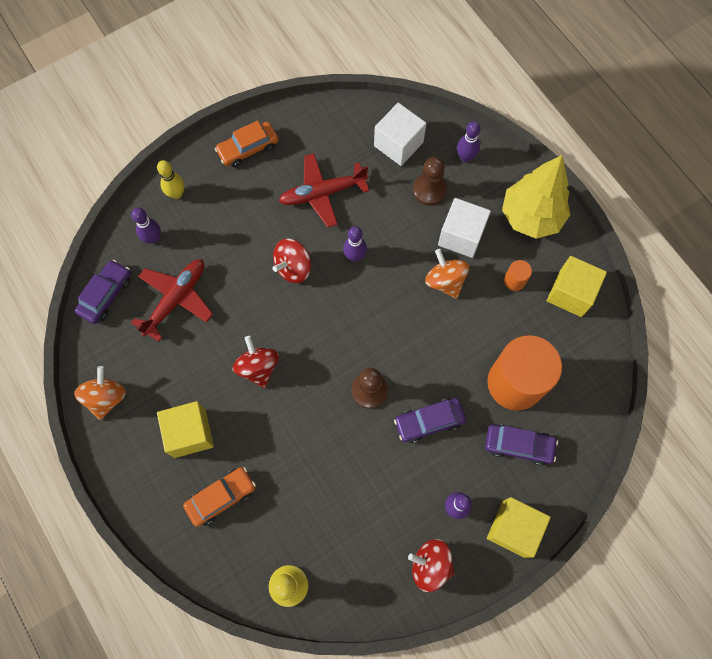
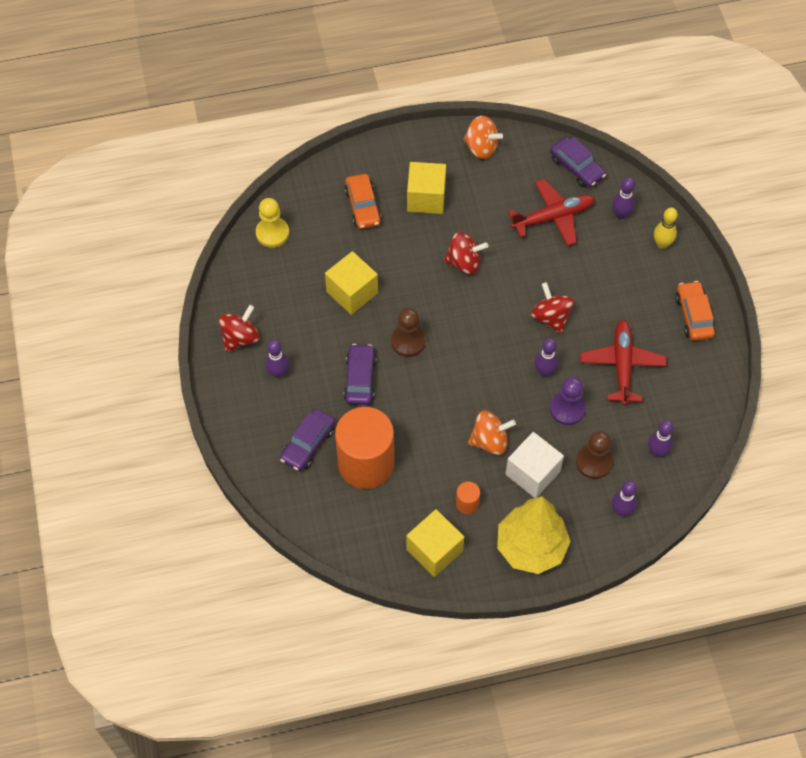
camera: 110 degrees right, 10 degrees down
red plane [131,259,213,342] -> red plane turned 75 degrees counterclockwise [508,179,595,246]
white cube [374,103,427,166] -> purple bowling pin [648,420,674,458]
yellow cube [487,497,551,558] -> yellow cube moved to [325,251,378,315]
none -> purple pawn [550,377,586,425]

